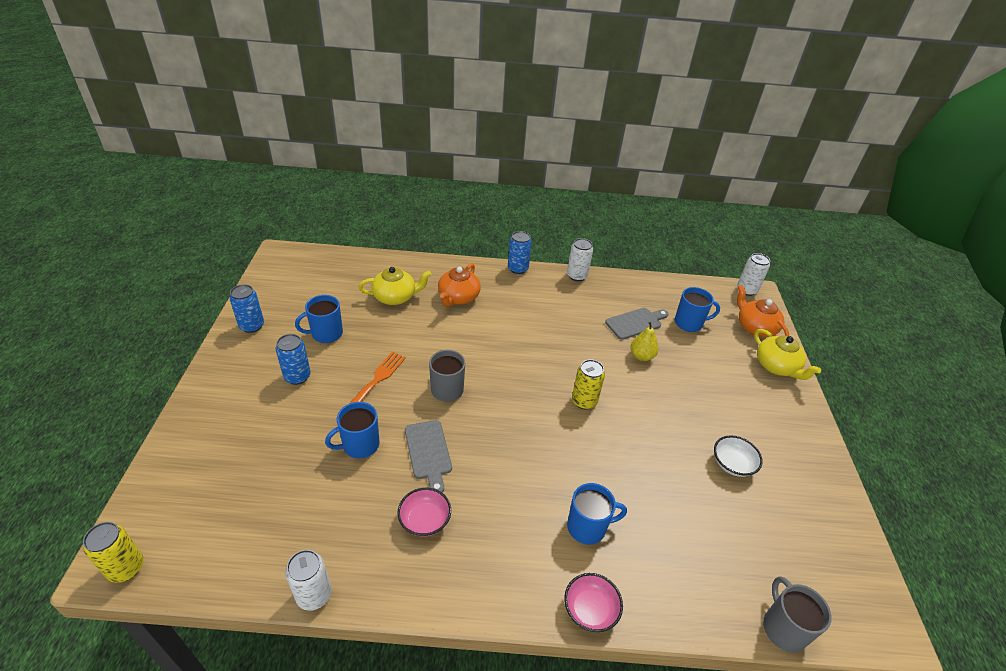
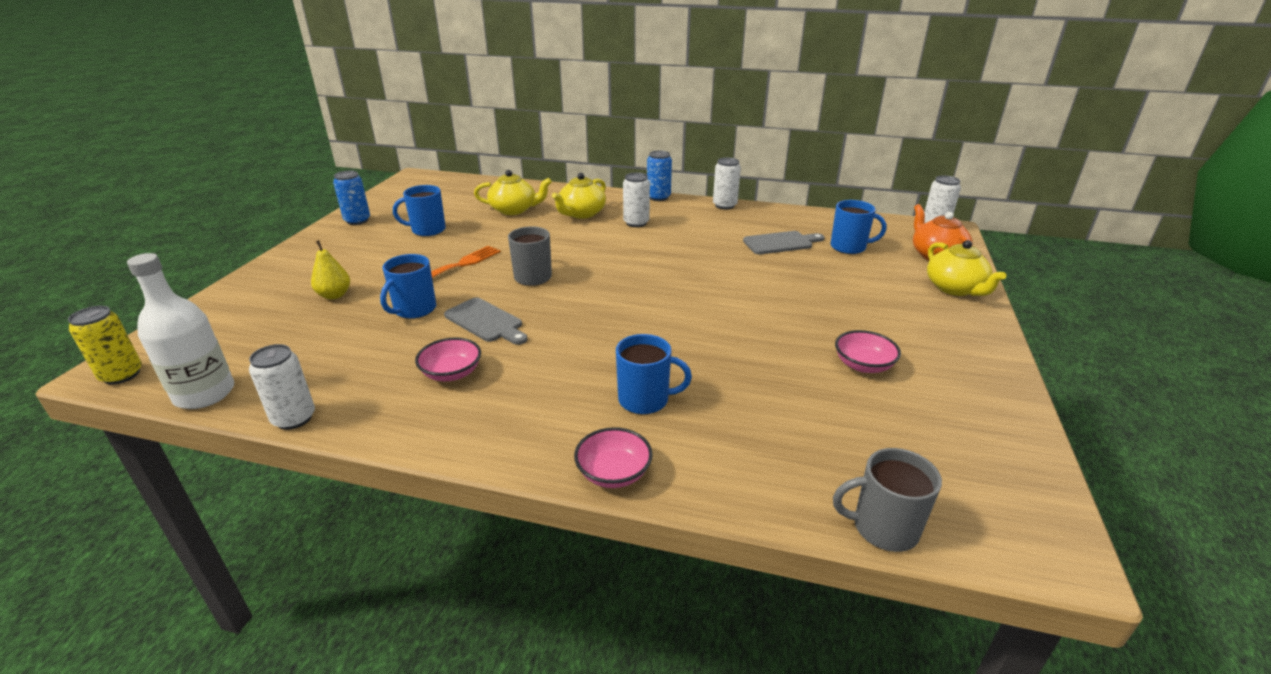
camera: 15 degrees right, 10 degrees down
blue can [276,334,311,385] -> none
blue mug [325,402,380,458] -> blue mug turned 45 degrees counterclockwise [380,254,436,319]
grey cutting board [405,420,452,493] -> grey cutting board turned 45 degrees counterclockwise [444,297,528,345]
orange teapot [438,263,481,307] -> yellow teapot [552,173,606,219]
yellow can [572,359,605,409] -> none
yellow pear [631,322,658,361] -> yellow pear moved to [311,240,350,299]
white bowl [714,435,763,477] -> pink bowl [835,330,901,373]
grey mug [763,576,832,652] -> grey mug turned 90 degrees counterclockwise [833,448,942,552]
none -> white bottle [127,253,234,409]
none -> white can [623,172,650,227]

